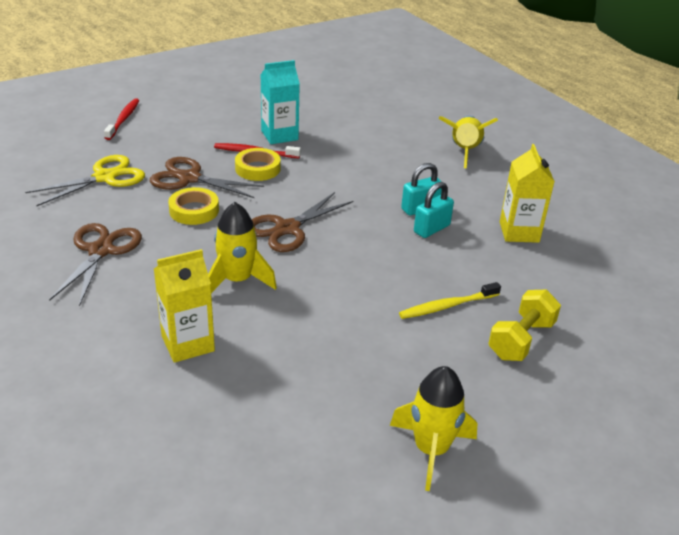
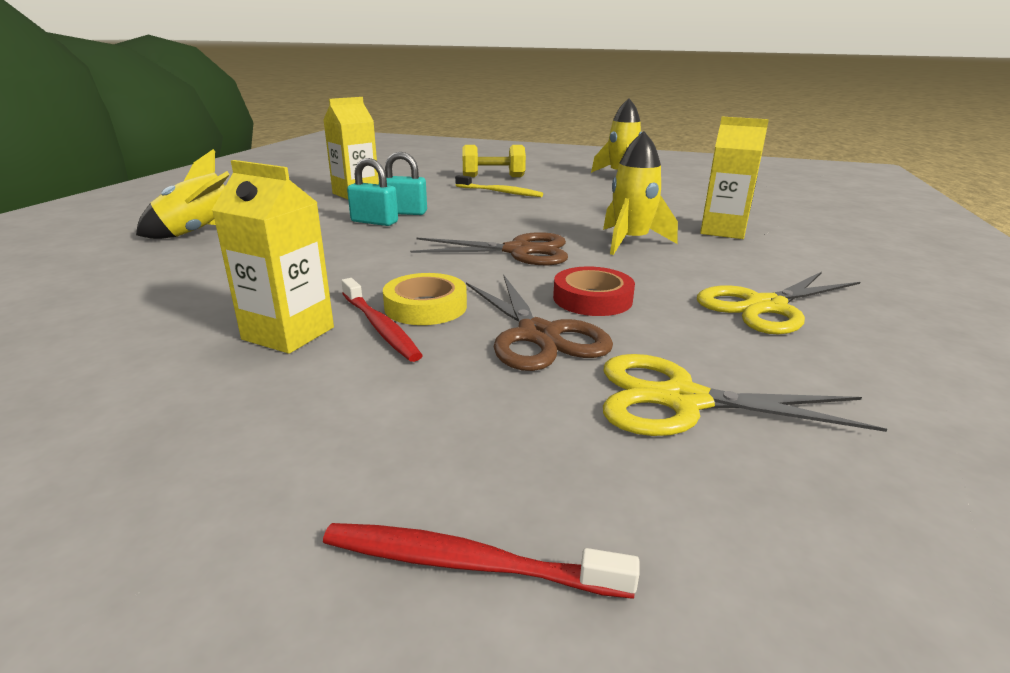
camera: 130 degrees left, 10 degrees down
brown scissors [49,223,142,306] -> yellow scissors [697,272,860,334]
red toothbrush [104,98,140,140] -> red toothbrush turned 45 degrees clockwise [323,523,639,599]
yellow tape [168,187,219,225] -> red tape [553,267,635,316]
turquoise carton [261,60,300,144] -> yellow carton [212,160,334,354]

